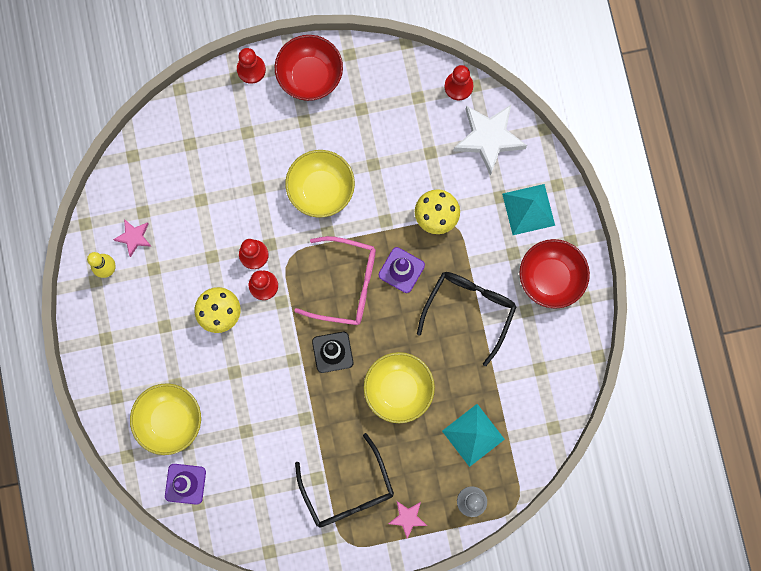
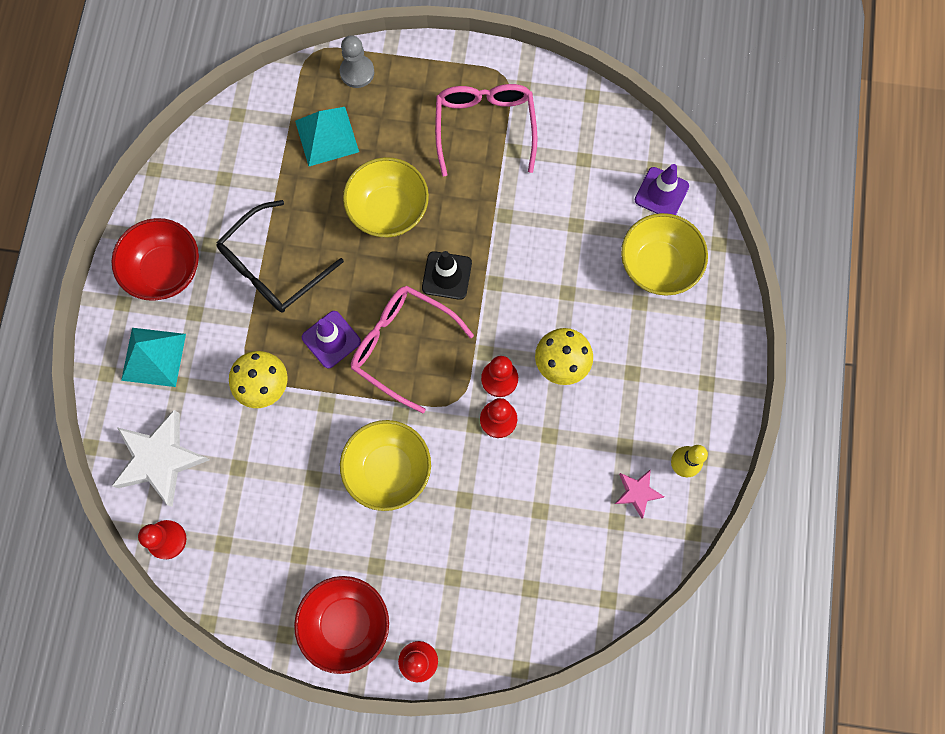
camera: 160 degrees left, 5 degrees down
black glasses [295,433,394,527] -> pink glasses [435,84,538,176]
pink star [388,501,427,539] -> none

